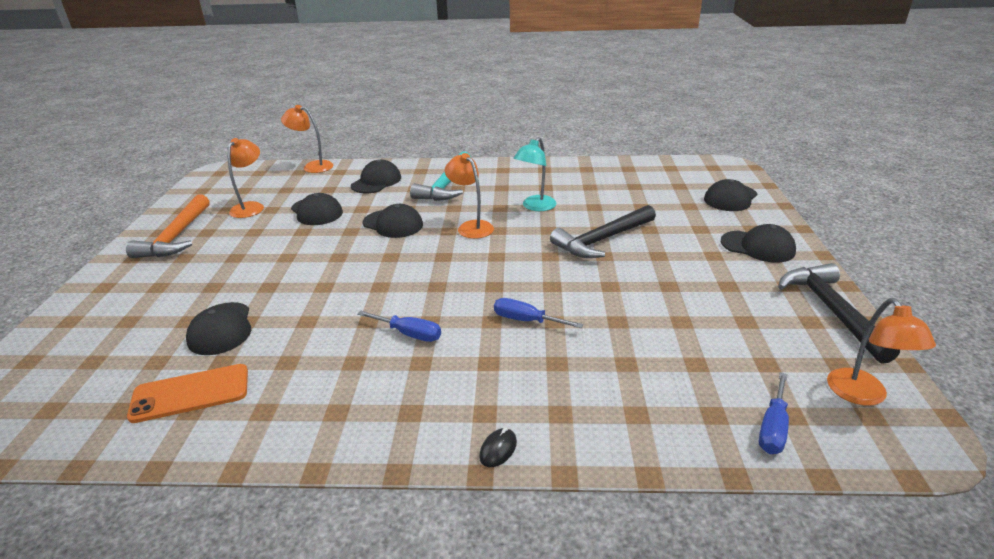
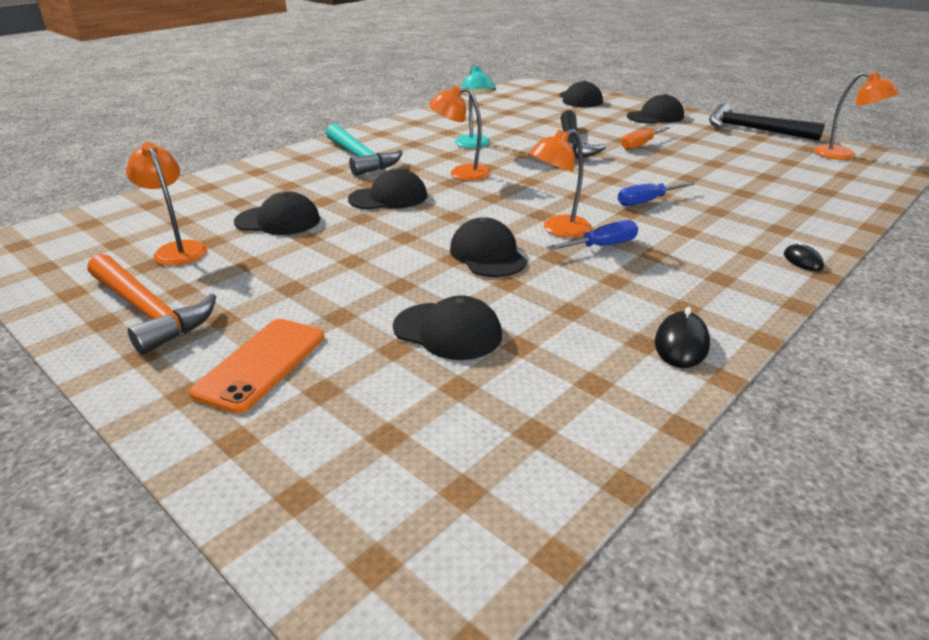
camera: 50 degrees left, 0 degrees up
orange phone [127,364,248,423] -> orange phone moved to [189,319,324,414]
orange lamp [281,105,333,173] -> orange lamp moved to [529,129,592,238]
black cap [351,159,401,193] -> black cap moved to [450,217,527,277]
blue screwdriver [759,372,789,454] -> none
none -> orange screwdriver [621,127,670,150]
none -> black mouse [655,307,710,368]

